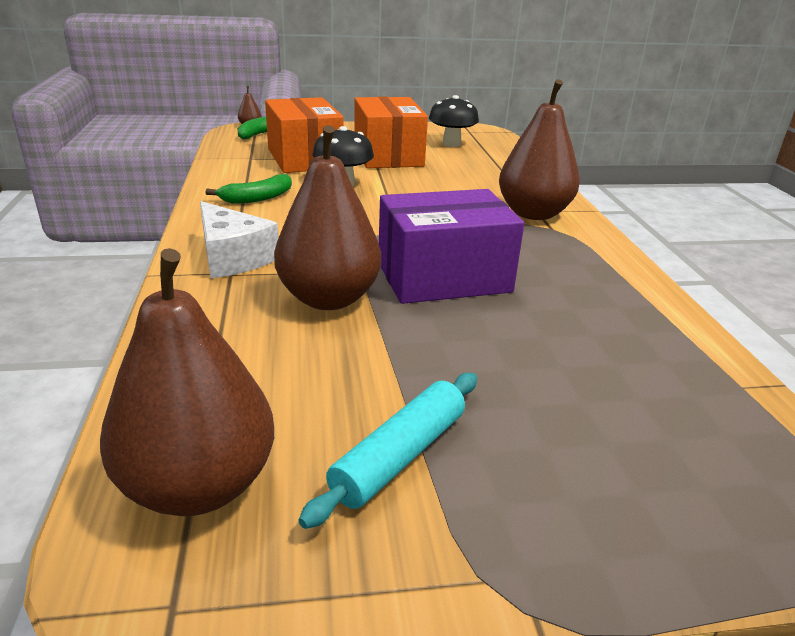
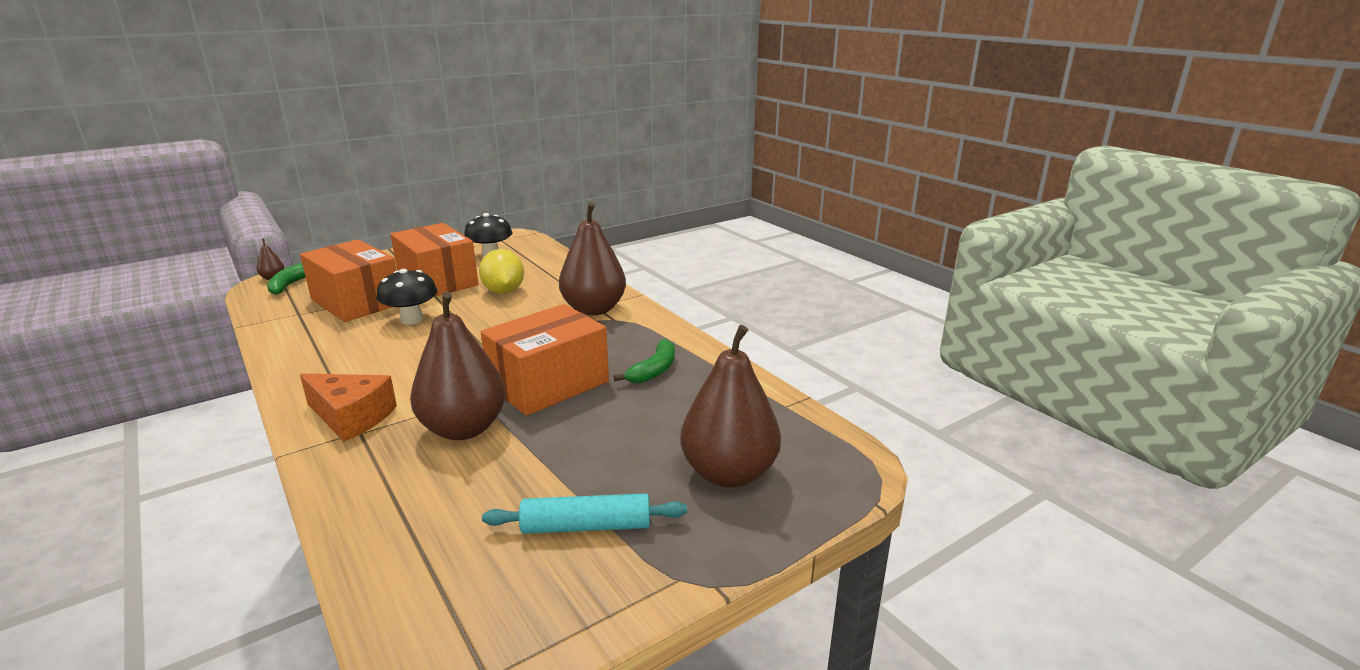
camera: 25 degrees left, 5 degrees down
brown pear [100,248,274,516] -> brown pear moved to [681,325,781,488]
white cheese [200,201,278,278] -> orange cheese [300,373,397,442]
green banana [206,174,292,204] -> green banana moved to [614,339,675,383]
turquoise rolling pin [299,373,477,529] -> turquoise rolling pin turned 75 degrees clockwise [482,493,687,534]
purple box [379,189,524,304] -> orange box [481,304,609,416]
none -> yellow lemon [479,249,524,294]

